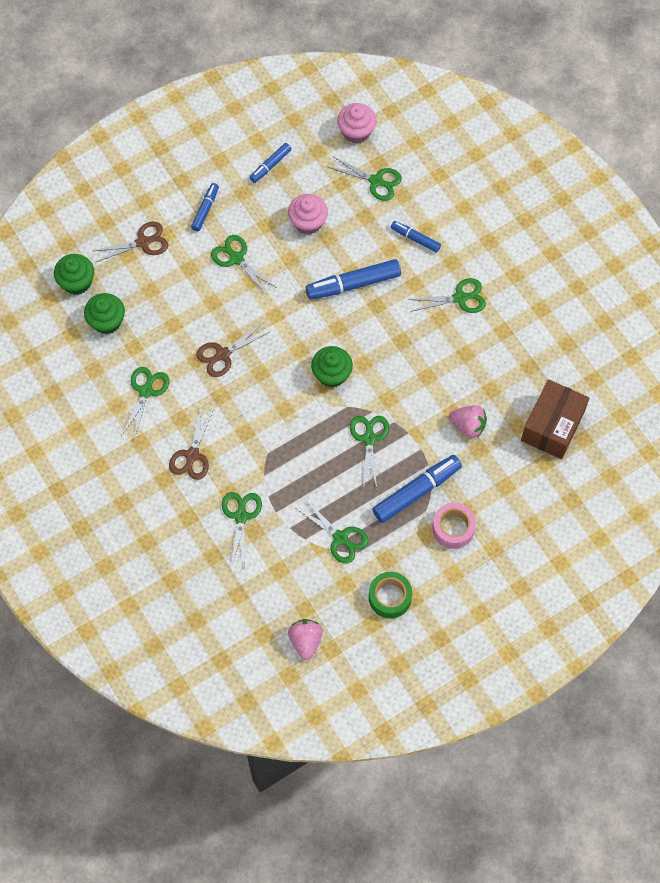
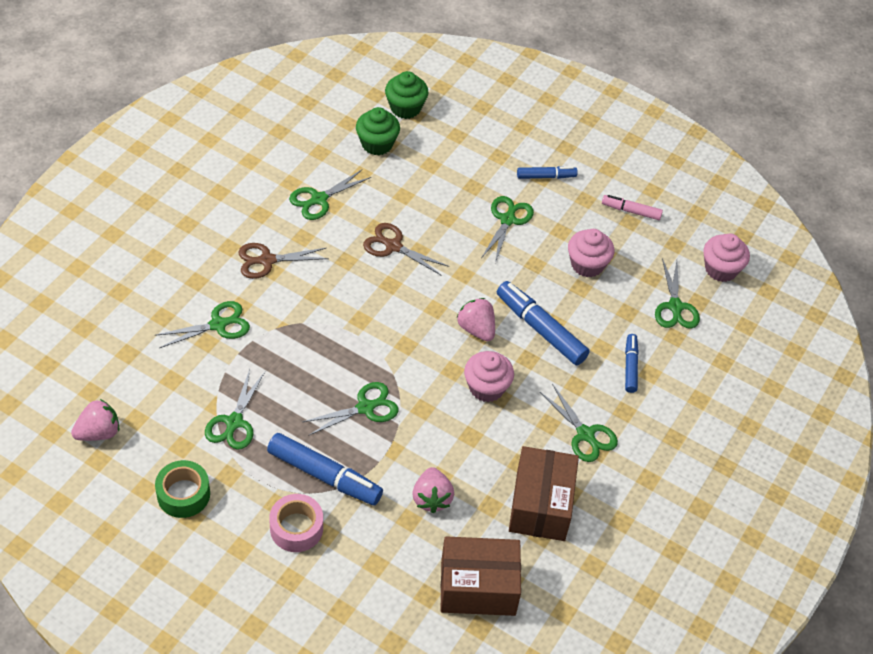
camera: 60 degrees right, 15 degrees down
brown scissors [93,222,168,263] -> none
green scissors [122,367,169,439] -> green scissors turned 150 degrees clockwise [289,169,371,220]
blue marker [250,143,292,183] -> pink marker [602,195,663,220]
green cupcake [311,346,353,387] -> none
none -> pink strawberry [457,298,495,341]
none -> pink cupcake [464,351,514,402]
none -> brown box [509,446,579,541]

